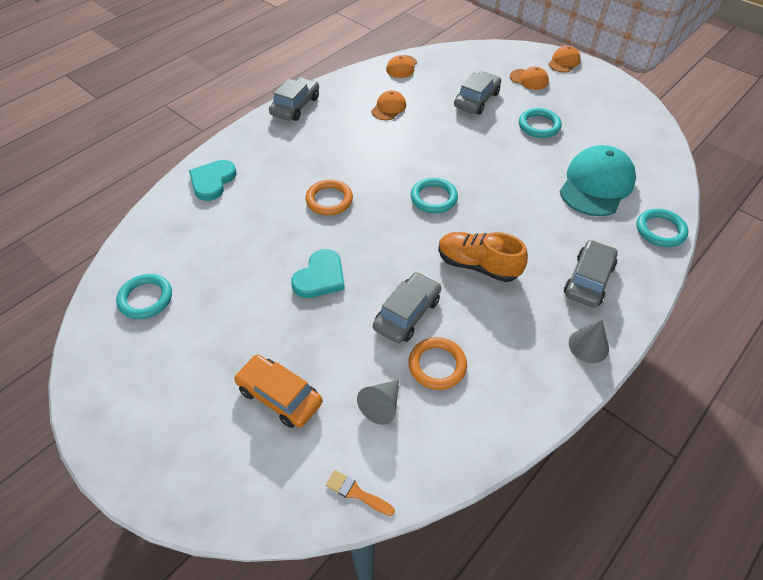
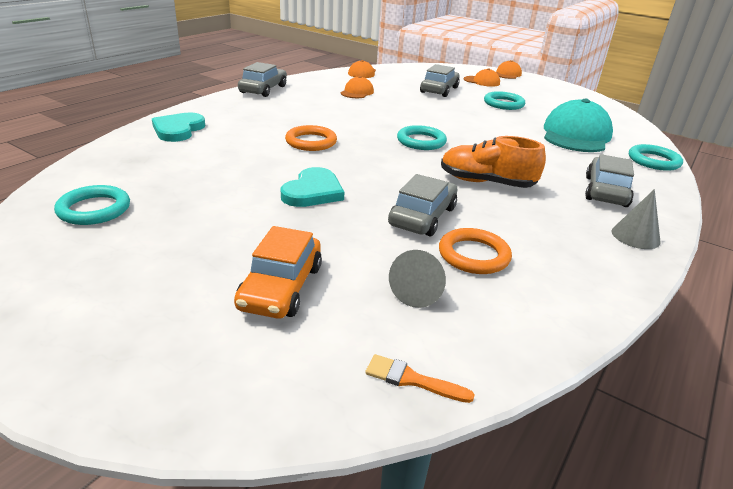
camera: 10 degrees left, 20 degrees down
orange car [234,355,323,428] -> orange car turned 105 degrees counterclockwise [234,226,322,319]

